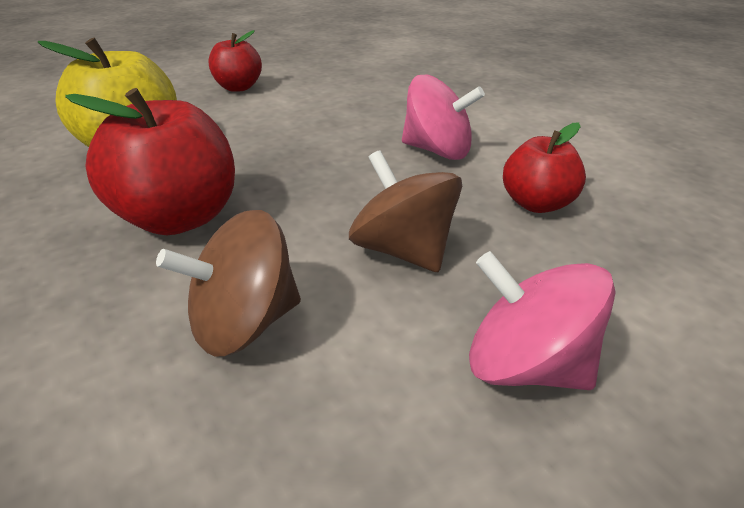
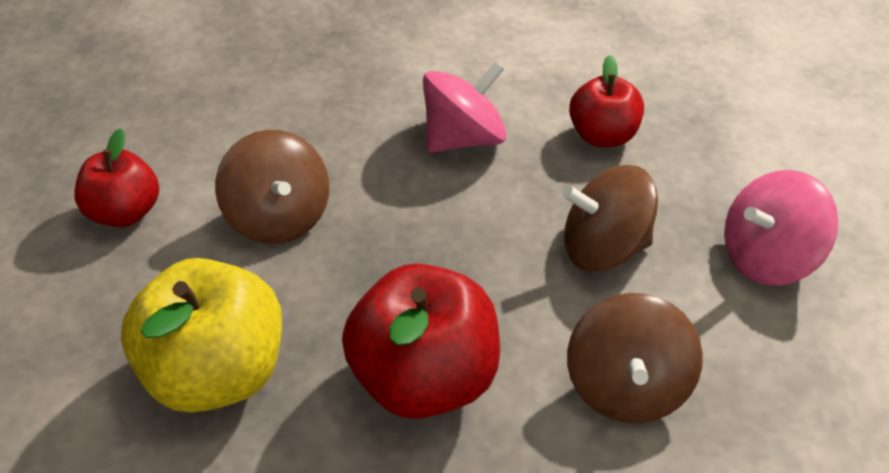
camera: 55 degrees left, 10 degrees up
none -> brown spinning top [215,130,329,244]

